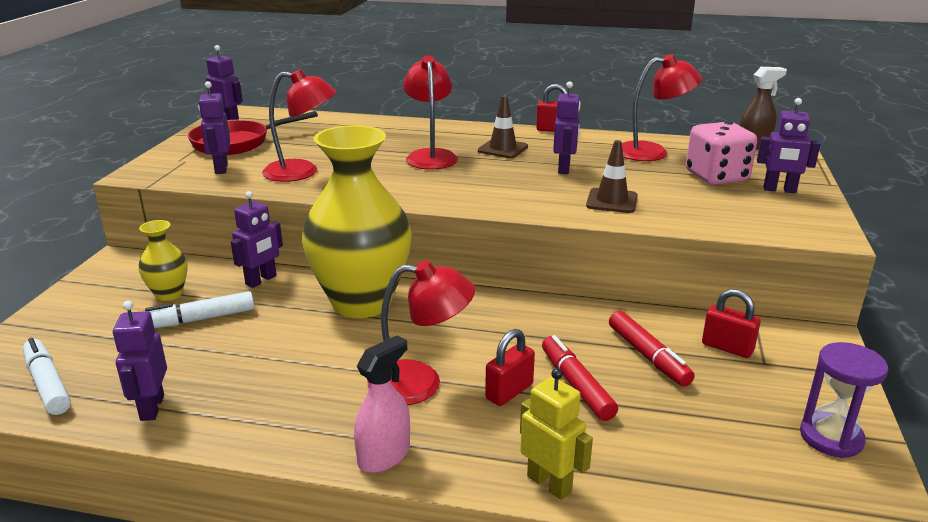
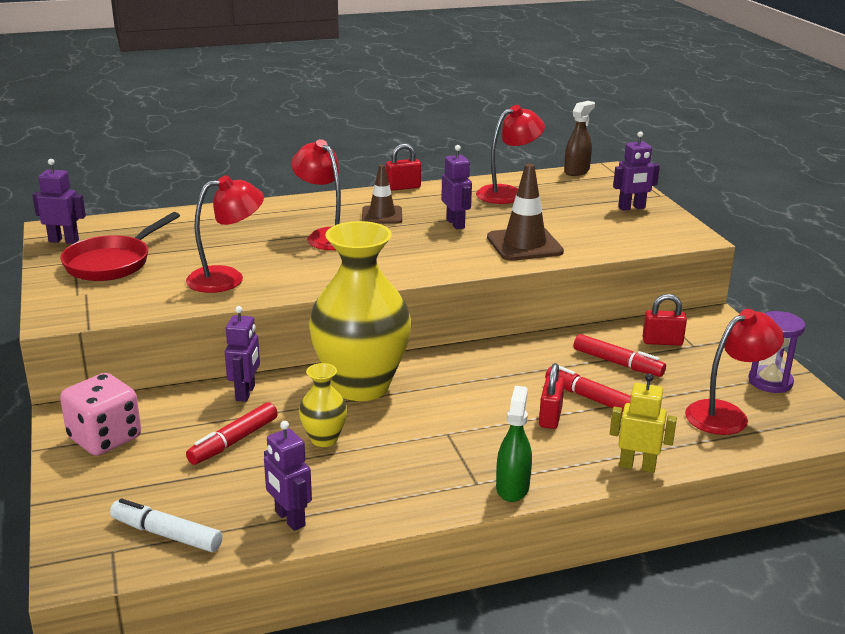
camera: 30 degrees left, 0 degrees up
yellow vase [138,220,188,301] -> yellow vase moved to [299,363,347,447]
white marker [145,291,254,328] -> red marker [186,402,278,465]
purple robot [198,81,230,174] -> none
pink spray bottle [354,335,410,473] -> green spray bottle [496,386,532,502]
red lamp [368,260,475,405] -> red lamp moved to [685,309,784,435]
brown traffic cone [586,140,638,213] -> brown traffic cone [487,163,564,261], size x1.51
pink dice [686,121,757,185] -> pink dice moved to [60,373,141,456]

